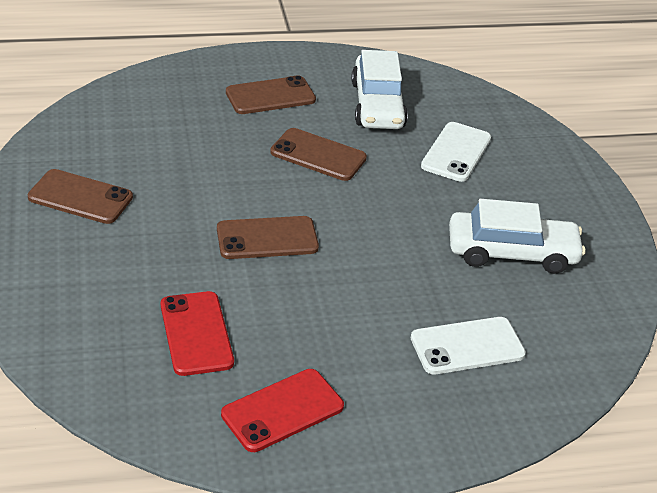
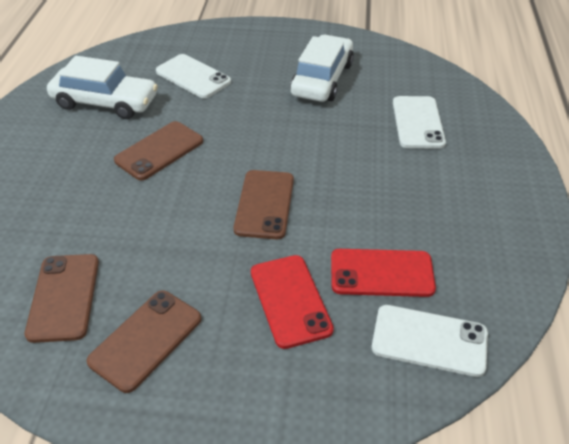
camera: 70 degrees left, 5 degrees up
red phone [221,369,344,452] -> red phone moved to [251,255,334,349]
brown phone [226,75,316,114] -> brown phone moved to [25,254,99,343]
none -> white phone [372,305,488,377]

